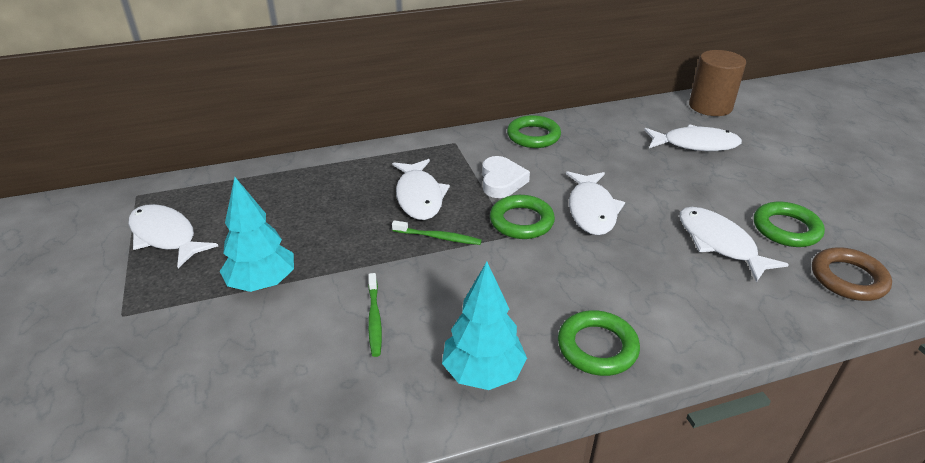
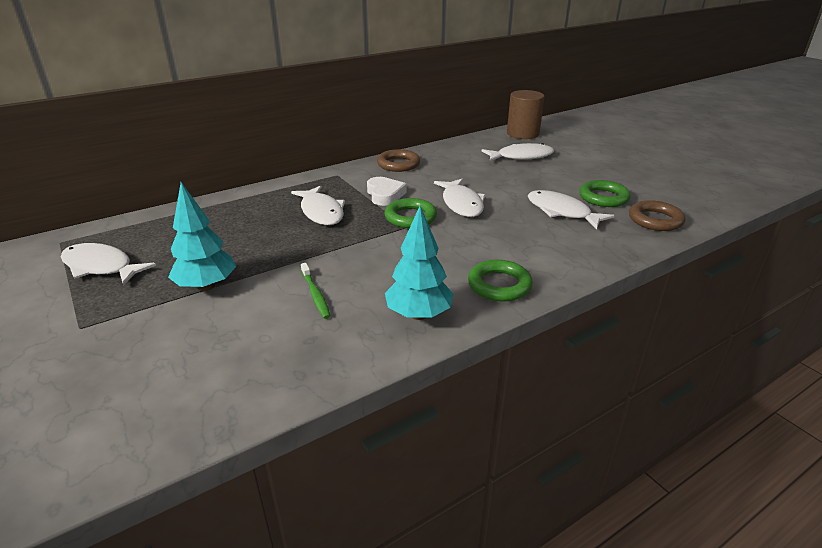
camera: 15 degrees left, 5 degrees down
green toothbrush [392,220,482,245] -> none
green ring [507,115,561,148] -> brown ring [377,149,420,172]

